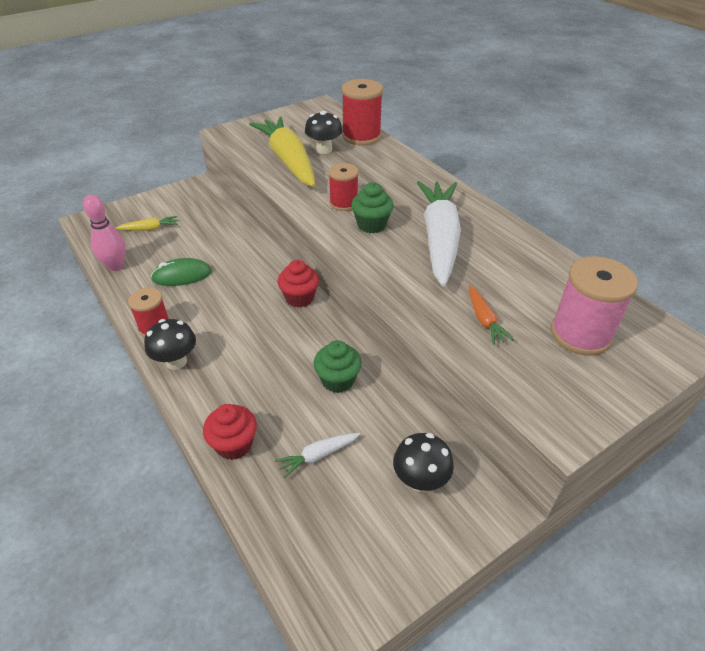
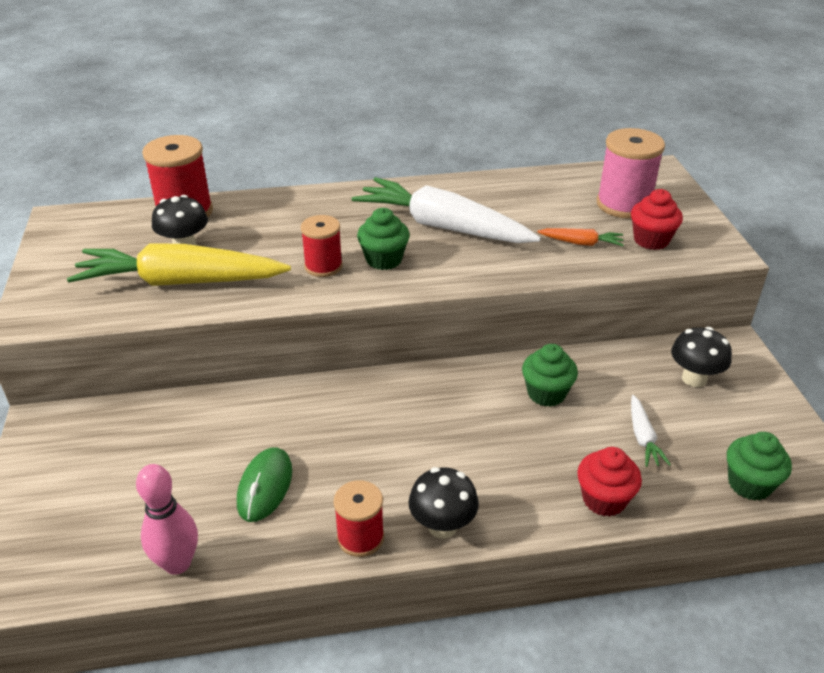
camera: 65 degrees left, 5 degrees down
yellow carrot [116,216,178,231] -> none
red cupcake [278,260,319,308] -> red cupcake moved to [631,189,683,250]
none -> green cupcake [727,432,792,501]

